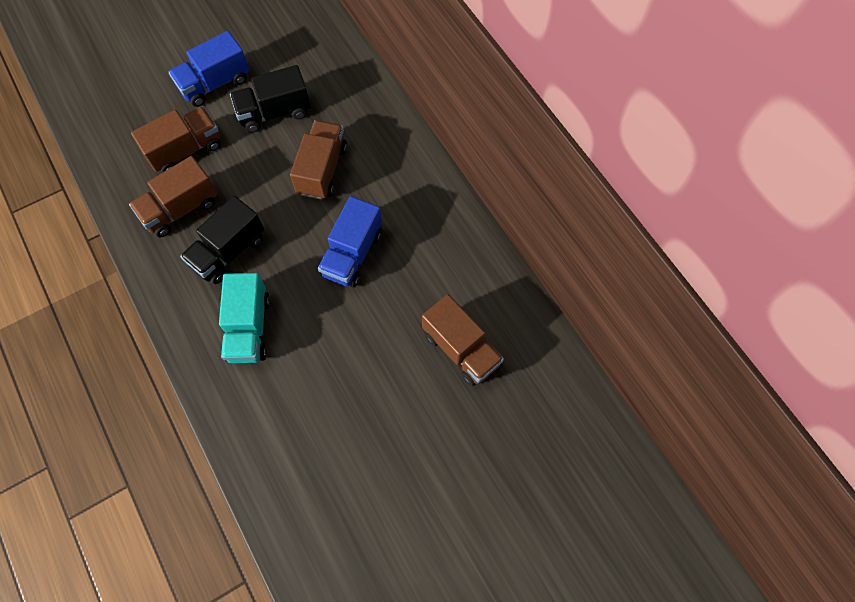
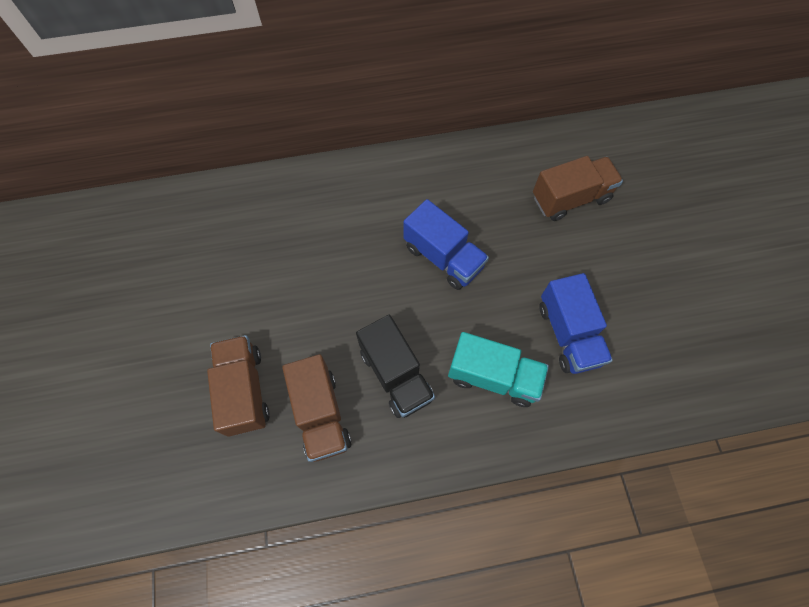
camera: 70 degrees left, 0 degrees up
blue truck [169,31,249,107] -> blue truck moved to [539,273,613,374]
black truck [230,65,311,133] -> none
brown truck [290,120,347,200] -> none

